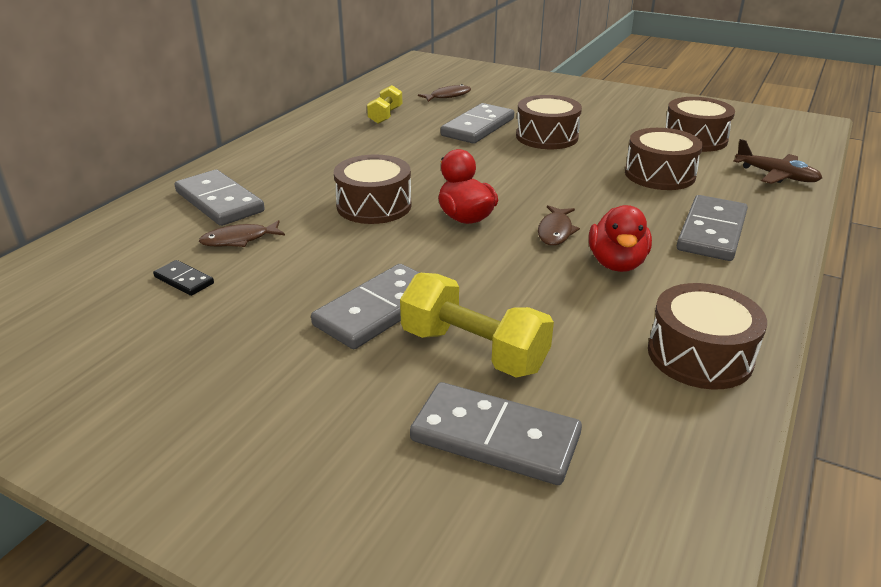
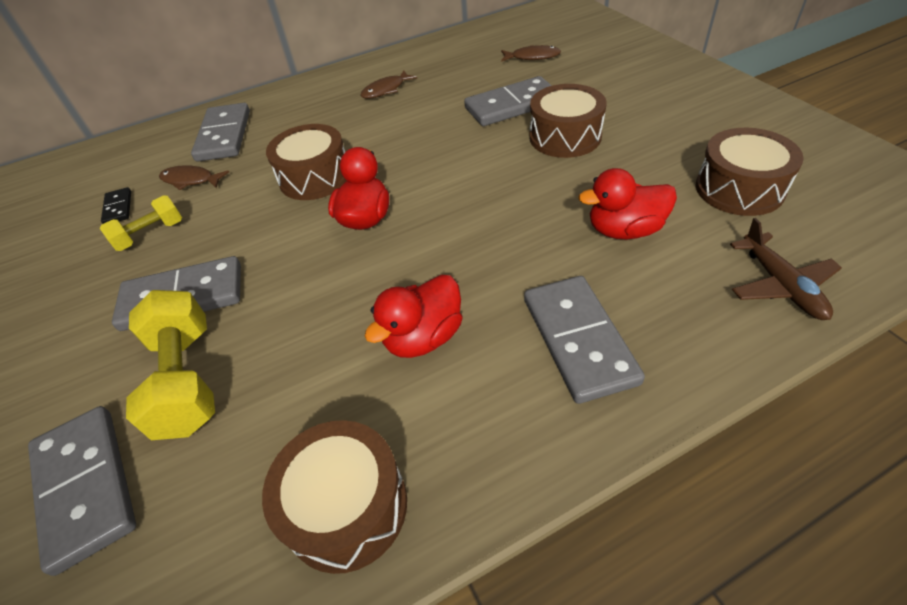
camera: 40 degrees right, 15 degrees up
yellow dumbbell [367,85,402,124] -> yellow dumbbell moved to [100,195,182,251]
brown fish [538,205,580,245] -> brown fish moved to [360,70,417,99]
brown drum [625,128,703,190] -> red duck [578,168,677,239]
grey domino [677,195,748,261] -> grey domino turned 75 degrees counterclockwise [524,276,645,404]

